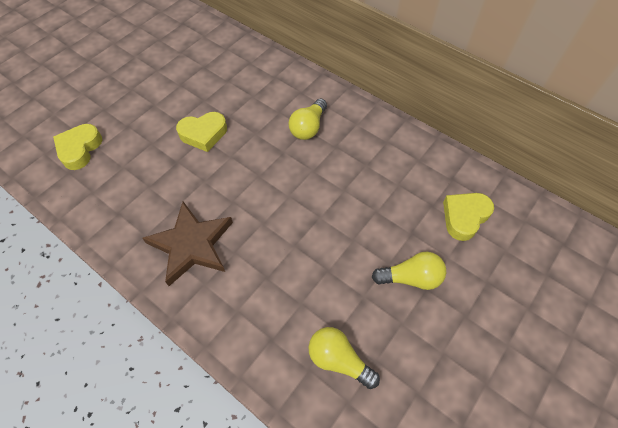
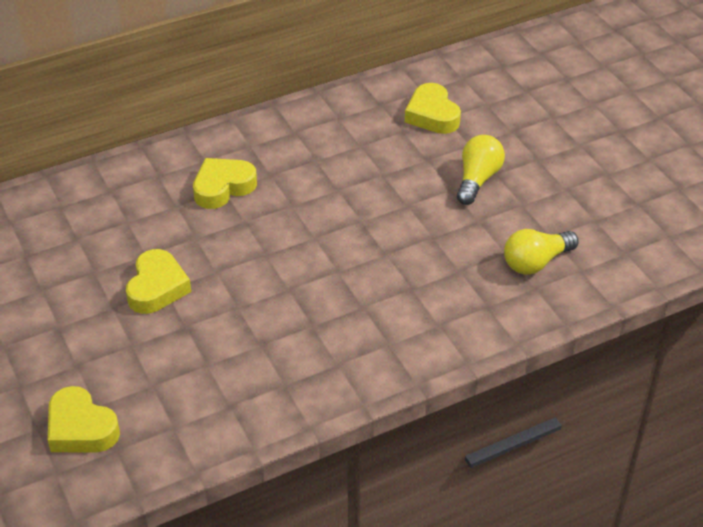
camera: 65 degrees left, 15 degrees down
brown star [142,202,233,286] -> none
yellow light bulb [289,98,327,140] -> yellow heart [193,158,257,209]

